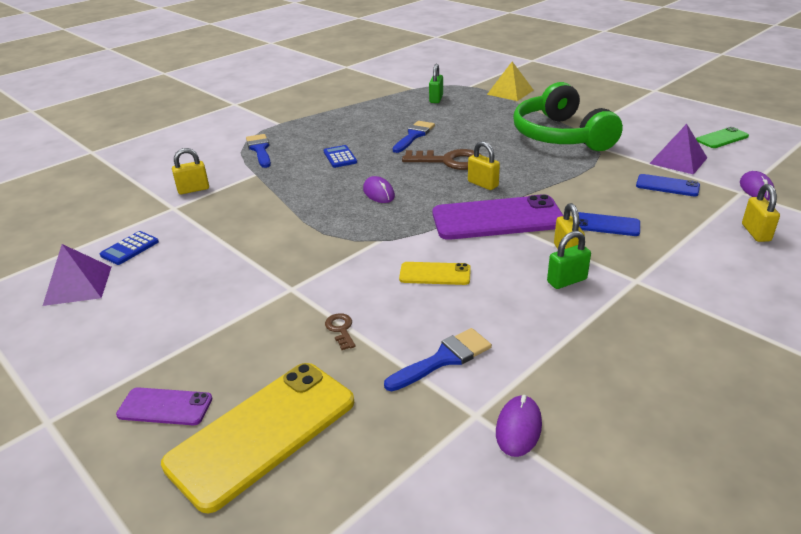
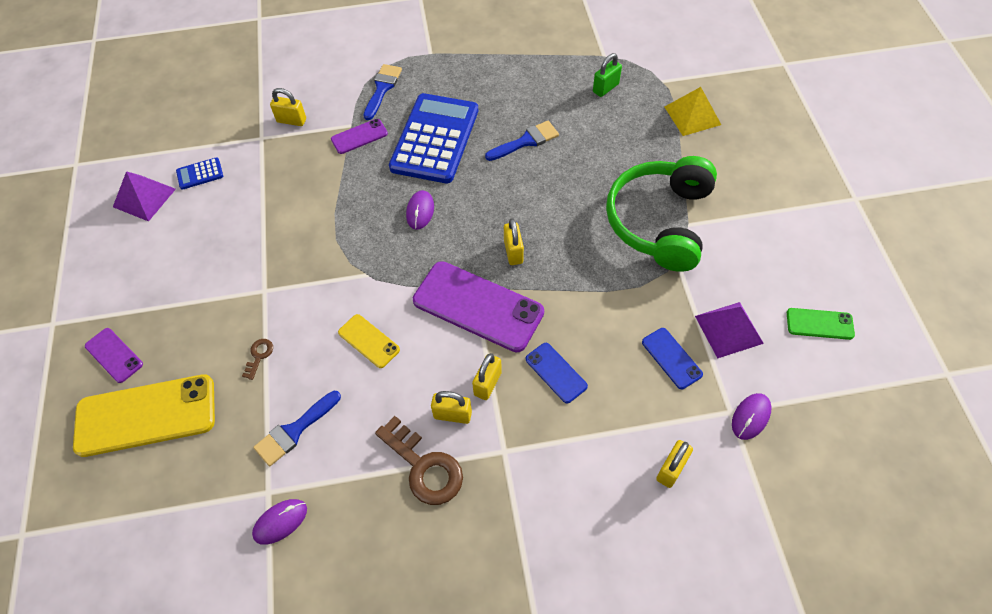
camera: 35 degrees right, 25 degrees up
blue calculator [323,145,357,168] -> blue calculator [389,93,478,183], size x2.48
blue brush [384,328,492,391] -> blue brush turned 135 degrees clockwise [253,391,341,466]
brown key [402,149,482,170] -> brown key moved to [375,416,463,505]
green padlock [547,231,591,289] -> yellow padlock [431,391,472,424]
none -> purple phone [331,119,388,154]

